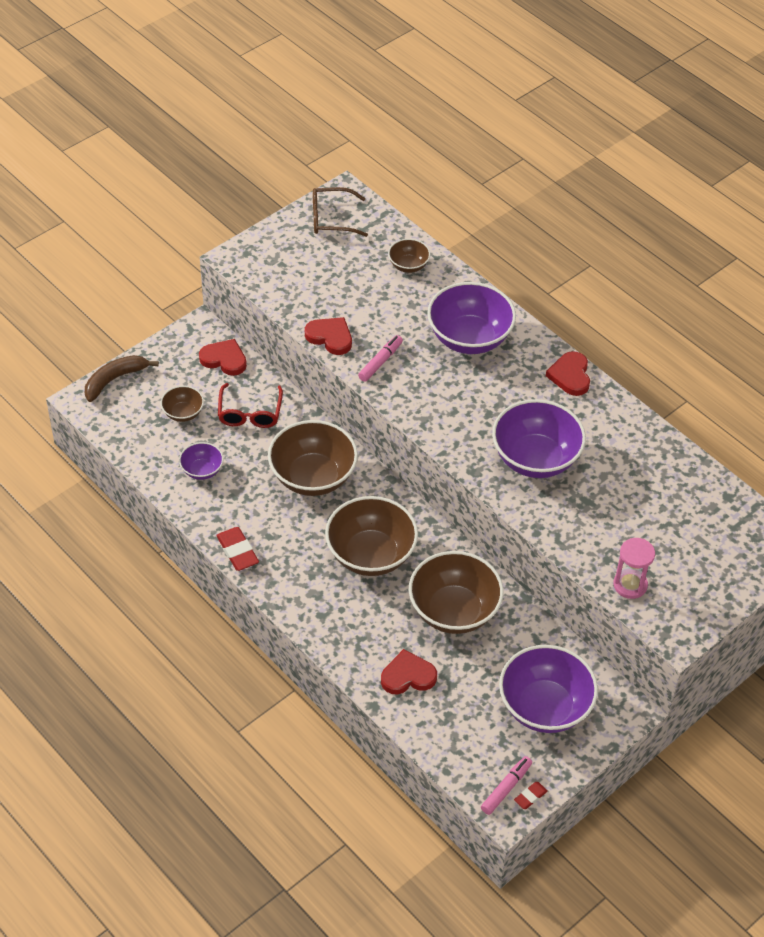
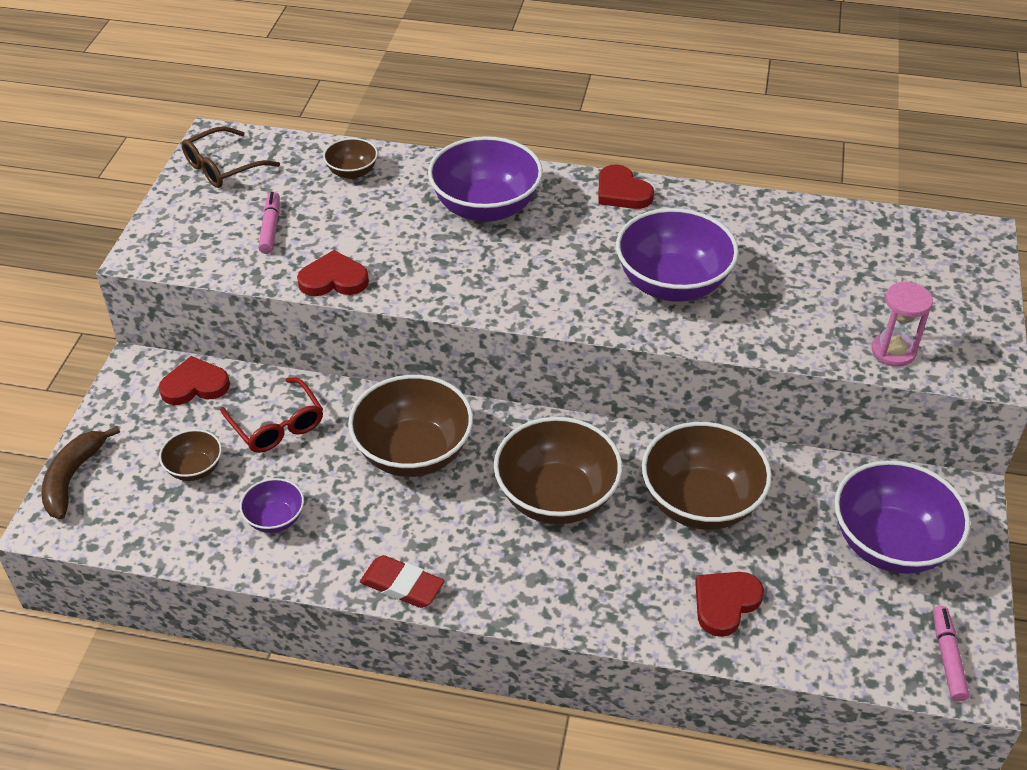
camera: 35 degrees left, 5 degrees down
pink marker [358,335,403,382] -> pink marker moved to [258,192,280,254]
red eraser [514,782,548,809] -> none

